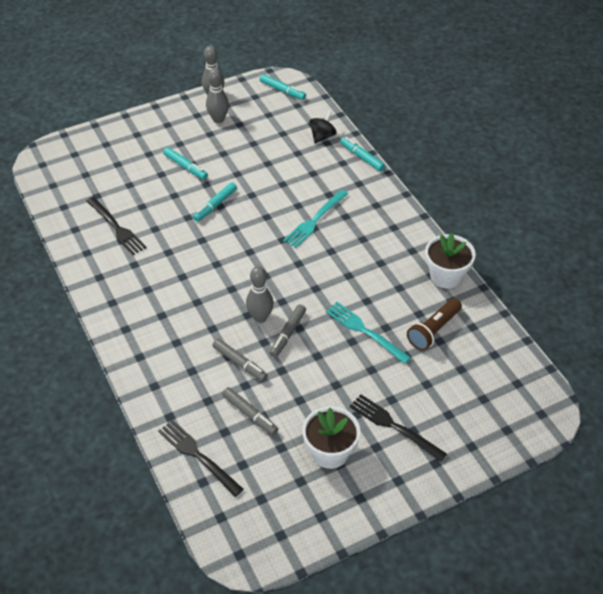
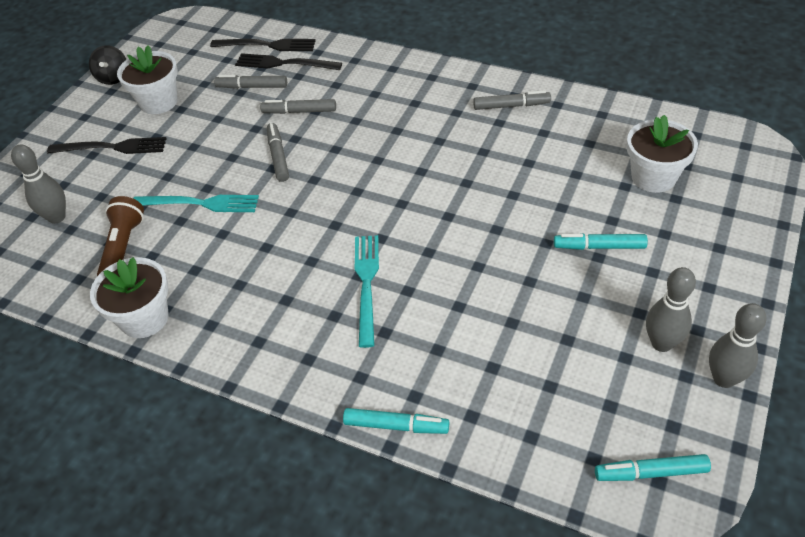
camera: 145 degrees right, 0 degrees up
black fork [86,197,147,255] -> black fork moved to [235,53,342,70]
turquoise marker [193,182,237,222] -> none
grey bowling pin [246,266,274,323] -> grey bowling pin moved to [11,144,66,224]
black spinning top [309,111,337,144] -> black spinning top moved to [89,45,126,85]
none -> grey marker [473,90,551,110]
none -> white flower pot [627,115,698,193]

